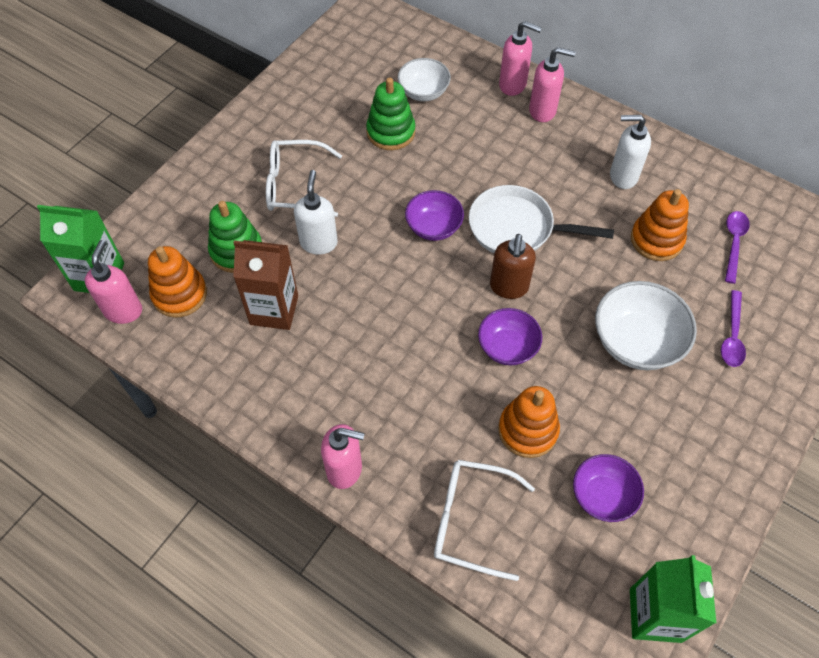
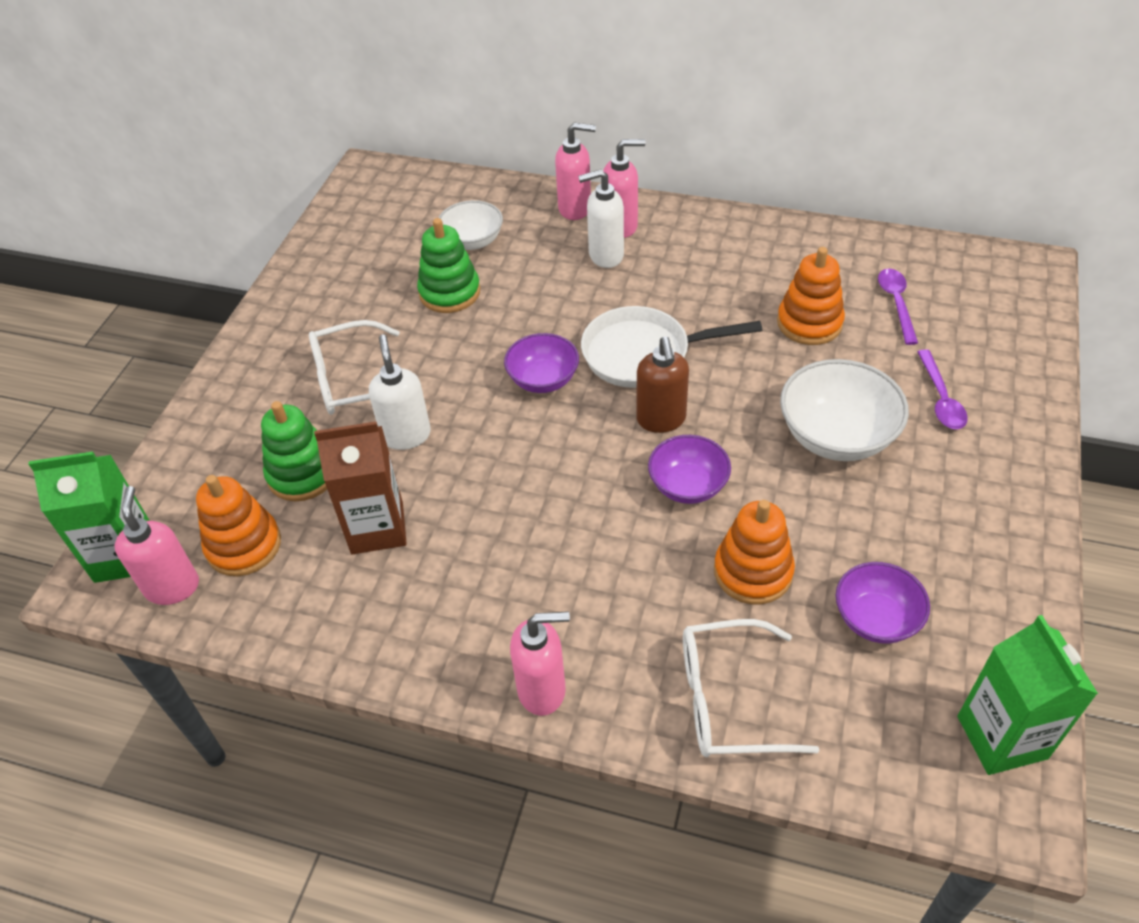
camera: 15 degrees left, 10 degrees down
white soap dispenser [610,115,651,189] -> white soap dispenser moved to [578,169,624,268]

